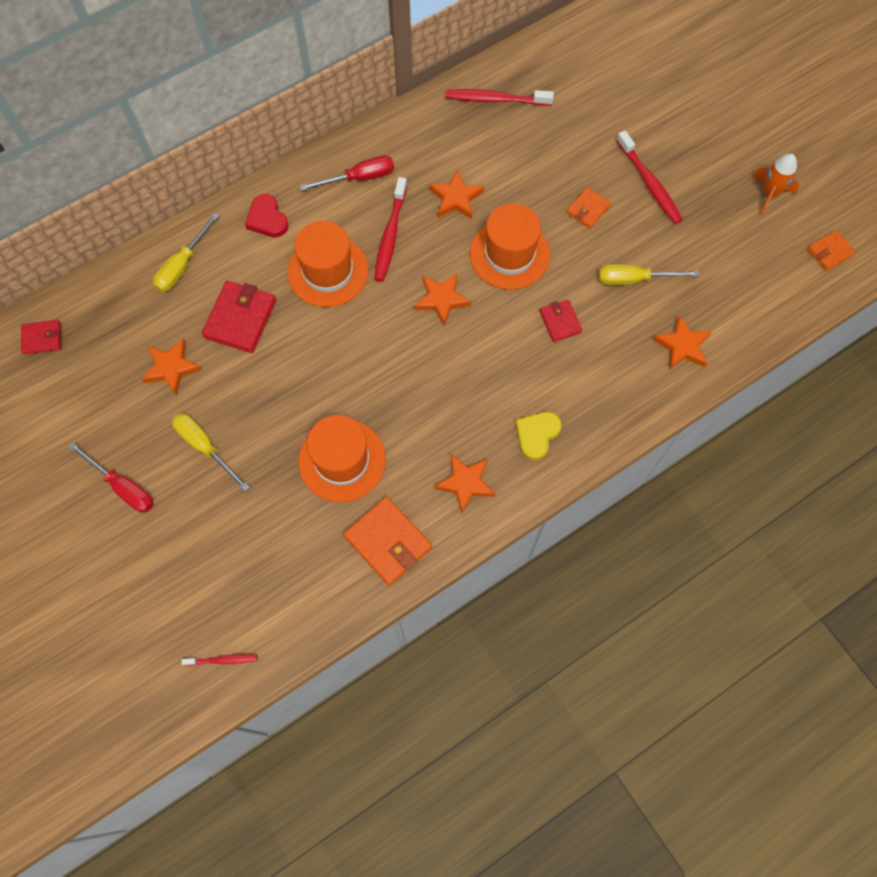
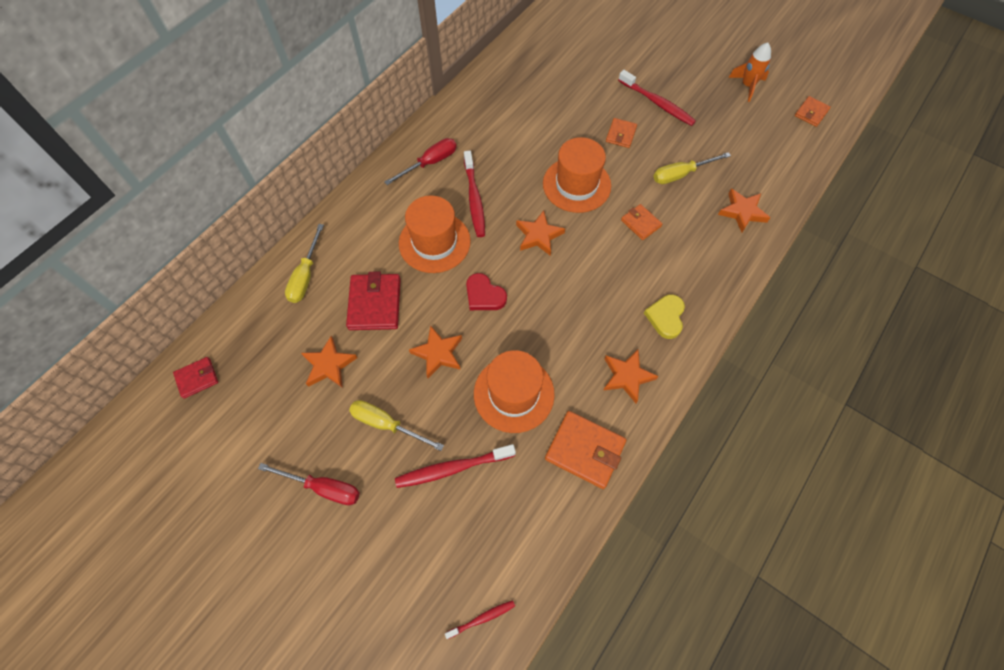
camera: 20 degrees left, 5 degrees down
red heart [245,194,289,237] -> red heart moved to [466,273,507,310]
orange star [429,169,484,219] -> orange star moved to [409,325,462,378]
red toothbrush [445,89,554,106] -> red toothbrush moved to [395,444,516,488]
red wallet [540,300,582,342] -> orange wallet [621,204,662,240]

